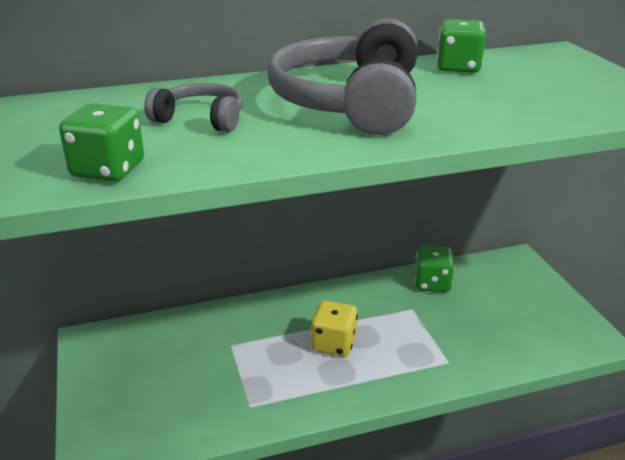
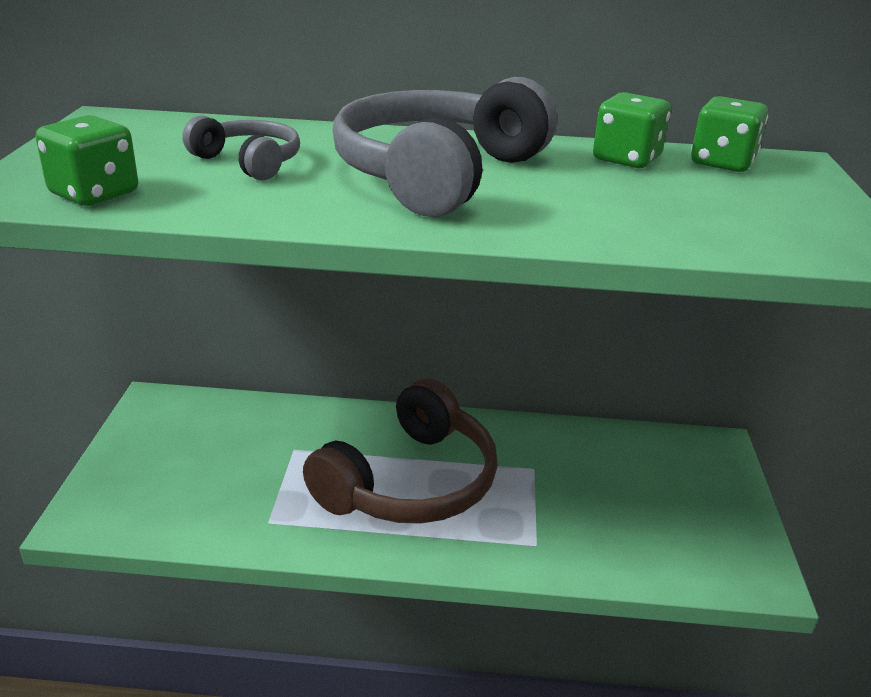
camera: 20 degrees right, 0 degrees up
yellow dice [311,301,358,356] -> brown headphones [303,378,498,524]
green dice [415,245,455,292] -> green dice moved to [691,96,768,172]

